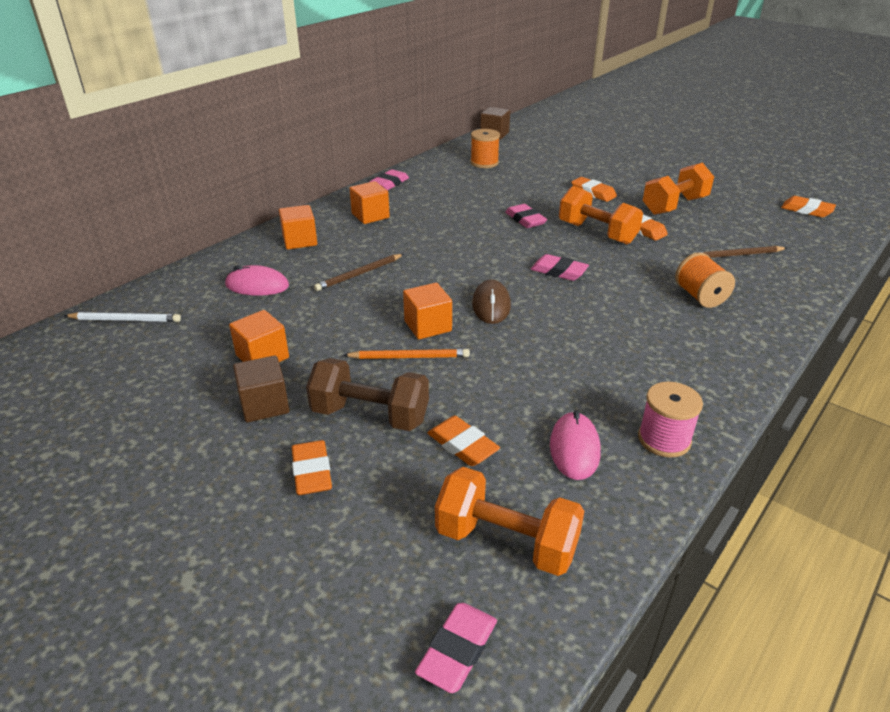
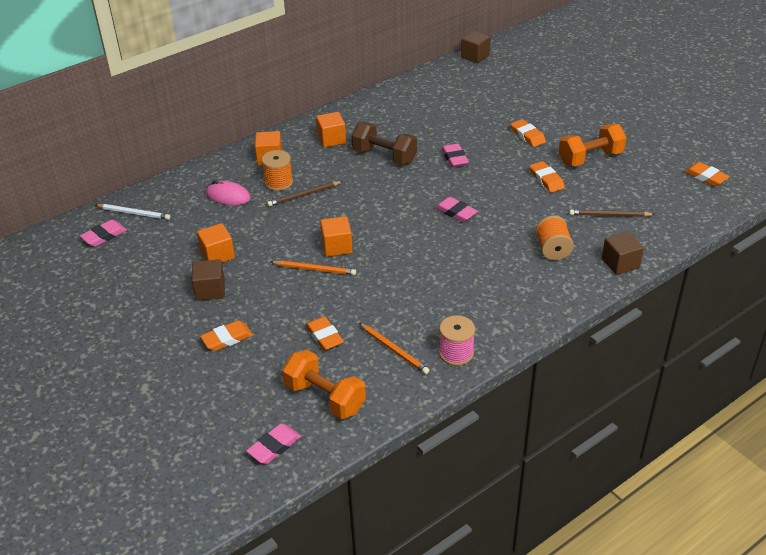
camera: 15 degrees right, 5 degrees up
orange eraser [291,440,332,495] -> orange eraser turned 60 degrees clockwise [200,320,253,351]
brown dumbbell [306,358,429,431] -> brown dumbbell moved to [352,122,417,165]
pink eraser [369,169,409,190] -> pink eraser moved to [80,220,127,247]
orange spool [470,129,500,168] -> orange spool moved to [262,150,293,191]
brown mouse [472,279,511,324] -> none
pink mouse [550,410,601,480] -> orange pencil [359,323,429,374]
orange dumbbell [559,186,643,244] -> none
none -> brown cube [602,231,644,275]

